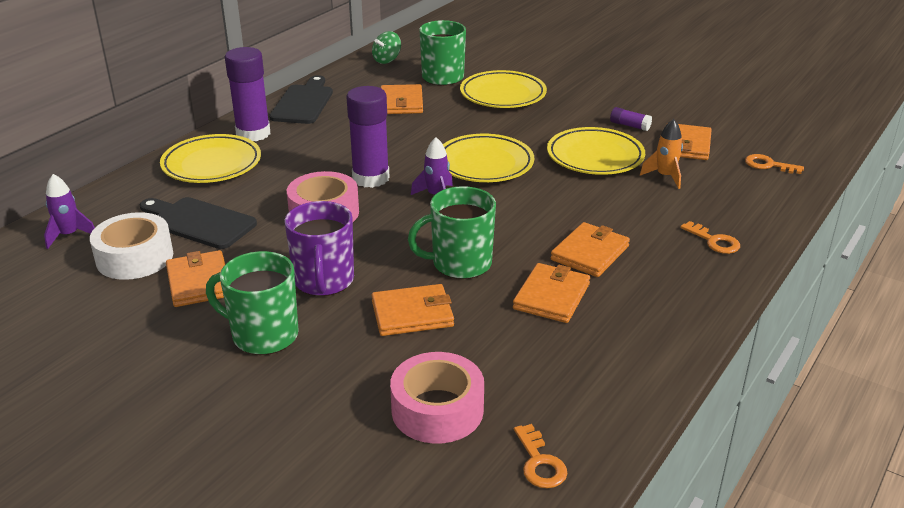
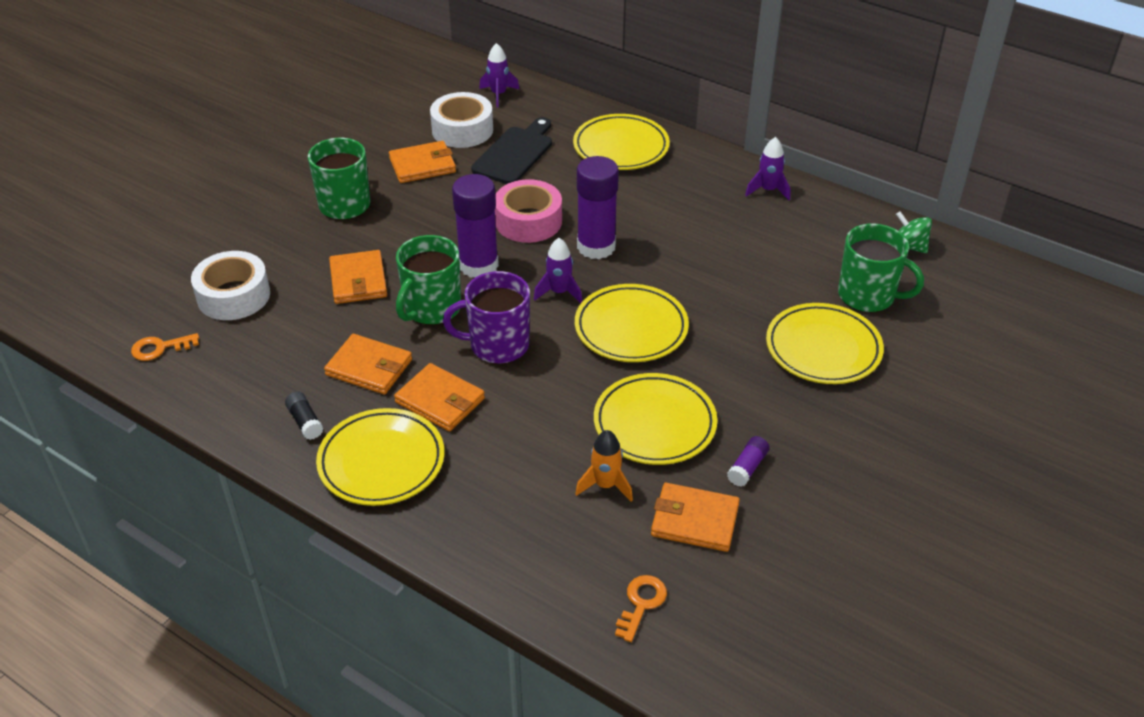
camera: 90 degrees right, 10 degrees up
purple glue stick [225,47,270,141] -> purple glue stick moved to [452,174,499,278]
black cutting board [269,75,333,124] -> purple rocket [745,137,790,200]
purple mug [284,201,354,296] -> purple mug moved to [443,271,530,364]
orange wallet [381,84,423,114] -> none
pink tape [390,352,484,444] -> white tape [191,251,270,320]
green mug [408,186,496,279] -> green mug turned 135 degrees counterclockwise [396,235,461,325]
orange key [680,221,740,254] -> none
none -> black glue stick [285,391,323,440]
none -> yellow plate [316,408,444,506]

